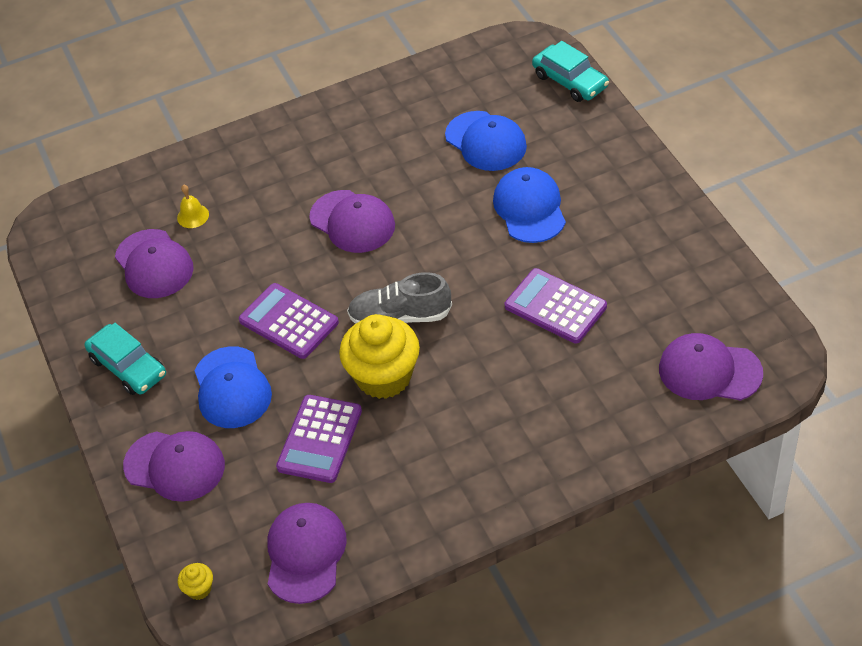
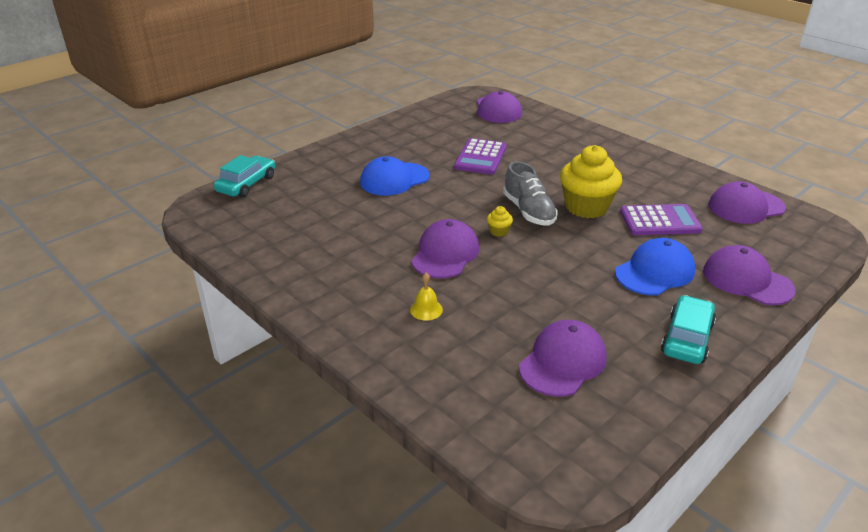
camera: 115 degrees left, 15 degrees down
purple cap [123,431,225,502] -> purple cap turned 45 degrees counterclockwise [703,245,795,305]
yellow bell [177,185,209,228] -> yellow bell moved to [410,273,443,321]
yellow cupcake [178,563,213,600] -> yellow cupcake moved to [487,206,513,237]
purple calculator [239,283,339,359] -> none
blue cap [445,111,527,171] -> none

